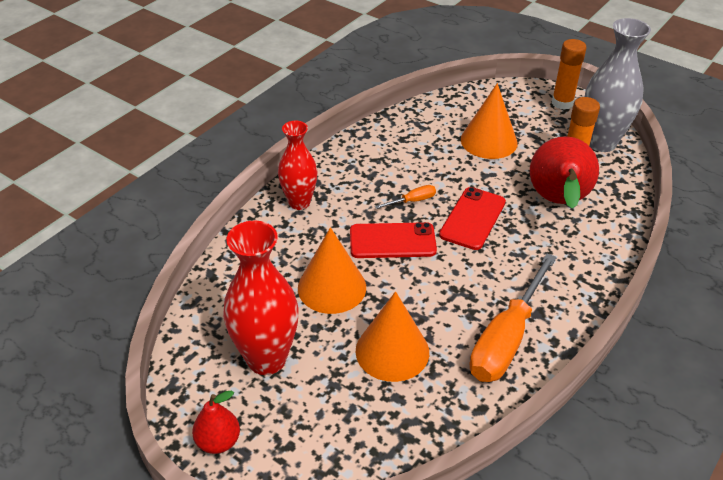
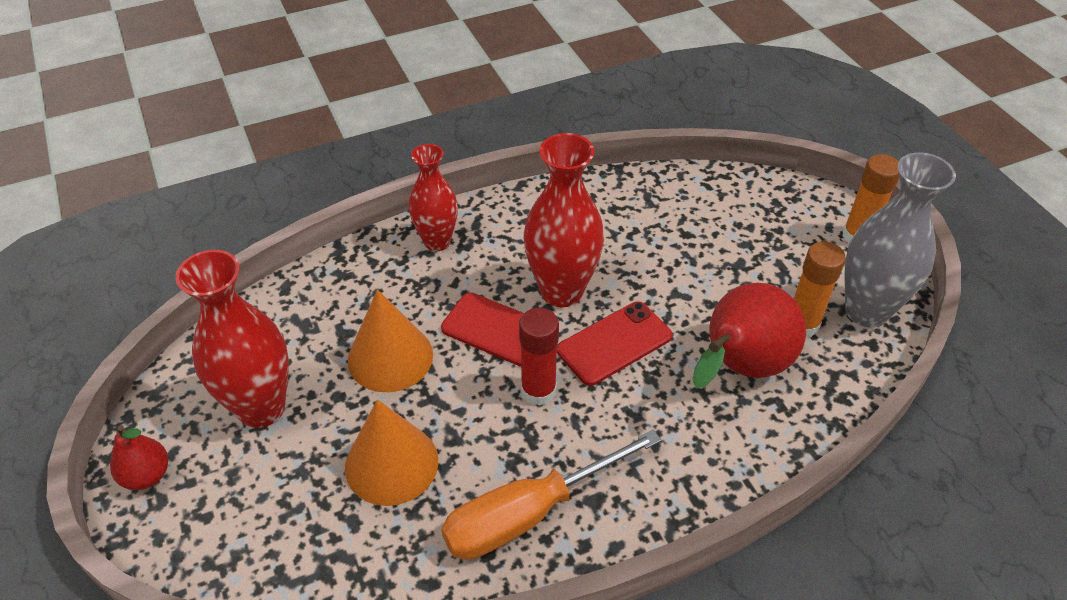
camera: 30 degrees right, 5 degrees up
orange screwdriver [375,185,436,209] -> red vase [524,133,604,307]
orange cone [461,83,518,159] -> none
none -> red glue stick [519,308,559,406]

